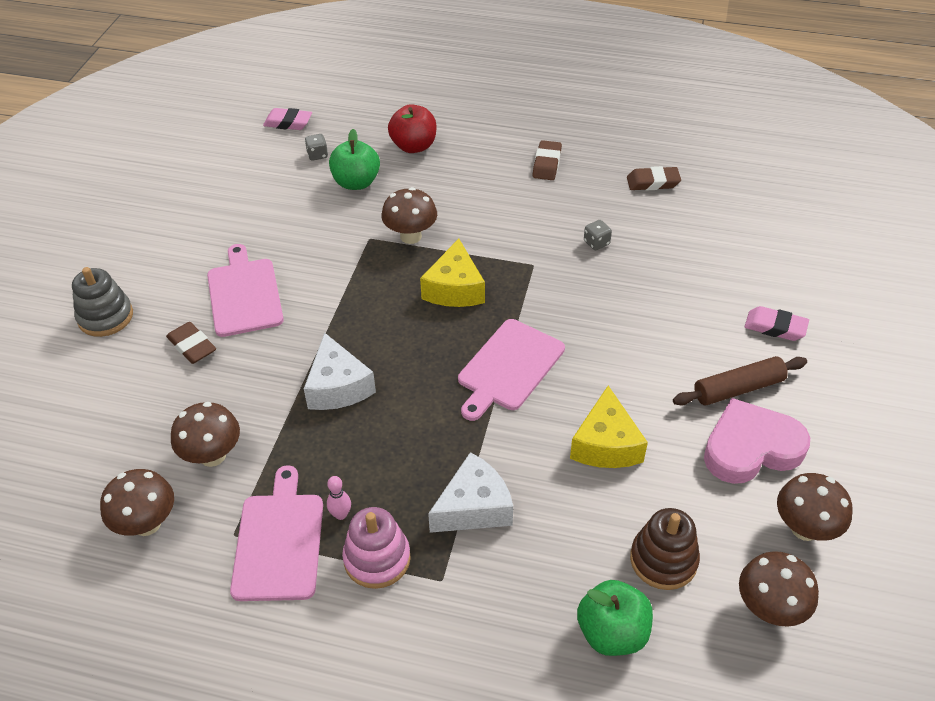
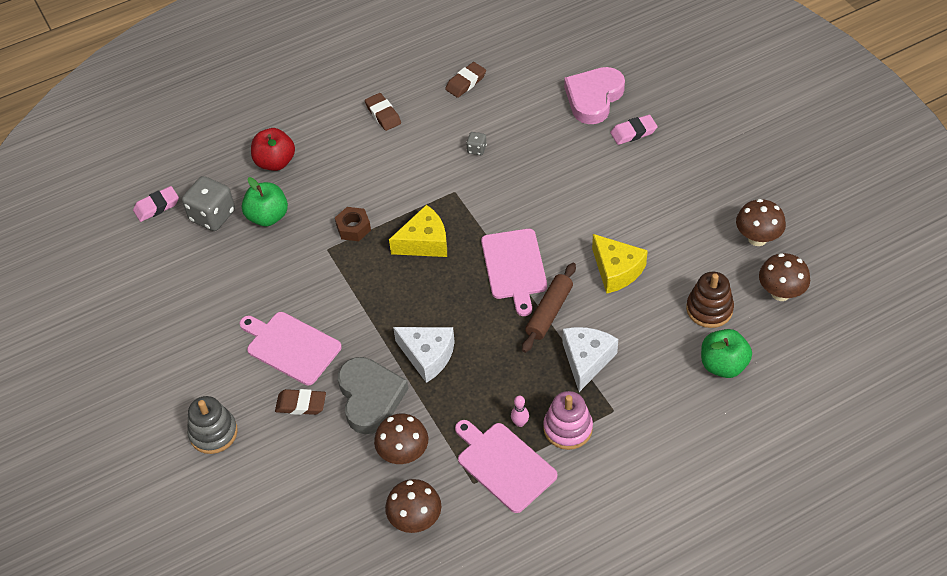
camera: 40 degrees left, 5 degrees up
grey dice [305,134,328,161] -> grey dice [182,176,235,231], size x2.12
brown mushroom [381,187,437,244] -> brown nut [335,207,371,241]
yellow cheese [420,239,485,307] -> yellow cheese turned 75 degrees counterclockwise [389,205,447,257]
brown rolling pin [673,356,807,406] -> brown rolling pin moved to [522,263,576,353]
pink heart [704,398,810,484] -> pink heart moved to [564,67,625,124]
none -> grey heart [338,357,409,434]

